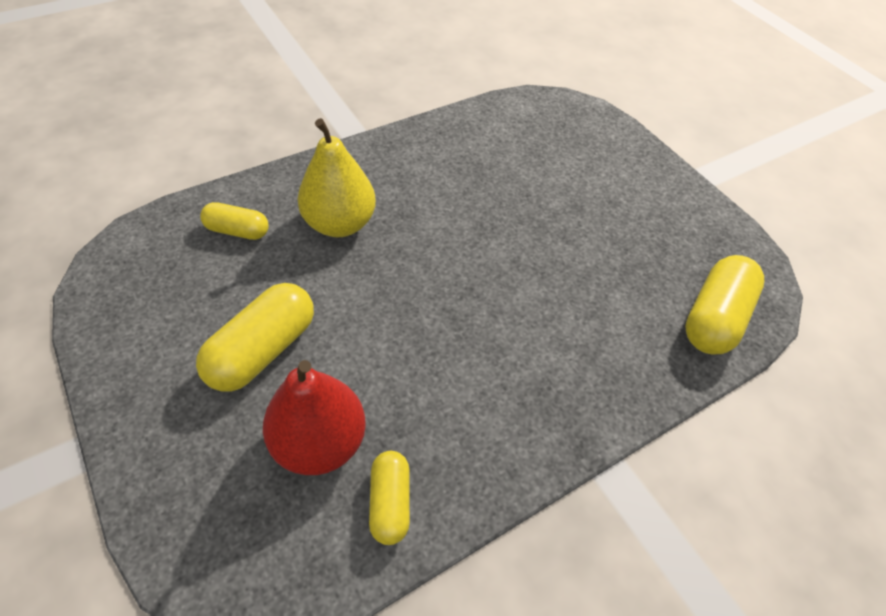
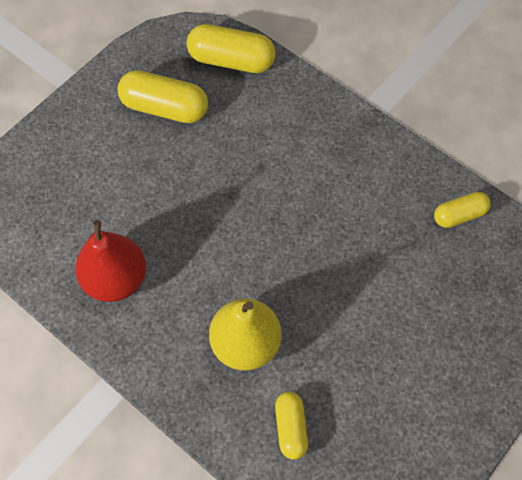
camera: 105 degrees left, 10 degrees up
yellow capsule [196,283,314,392] -> yellow capsule moved to [118,70,208,123]
red pear [263,360,366,475] -> red pear moved to [75,220,146,302]

